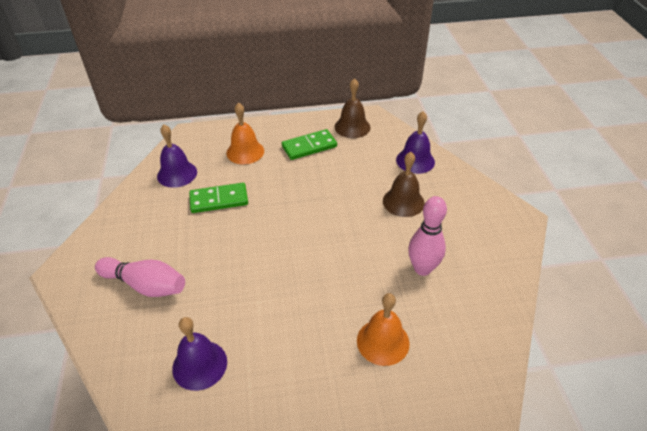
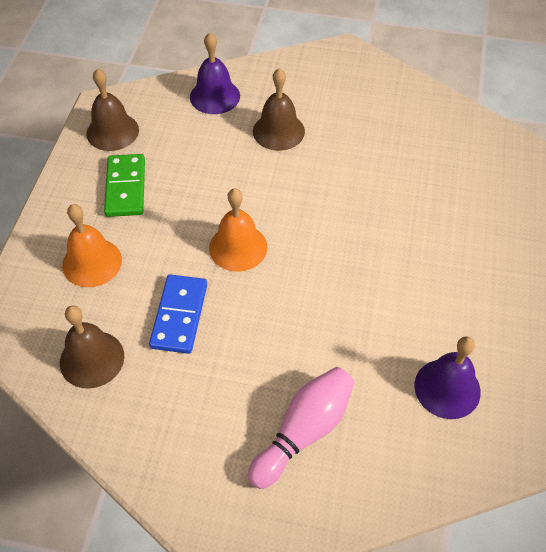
camera: 70 degrees left, 10 degrees up
purple bell [157,124,197,188] -> brown bell [60,305,124,389]
green domino [189,183,248,213] -> blue domino [149,274,207,354]
orange bell [357,293,410,366] -> orange bell moved to [209,188,267,272]
pink bowling pin [408,196,447,276] -> none

